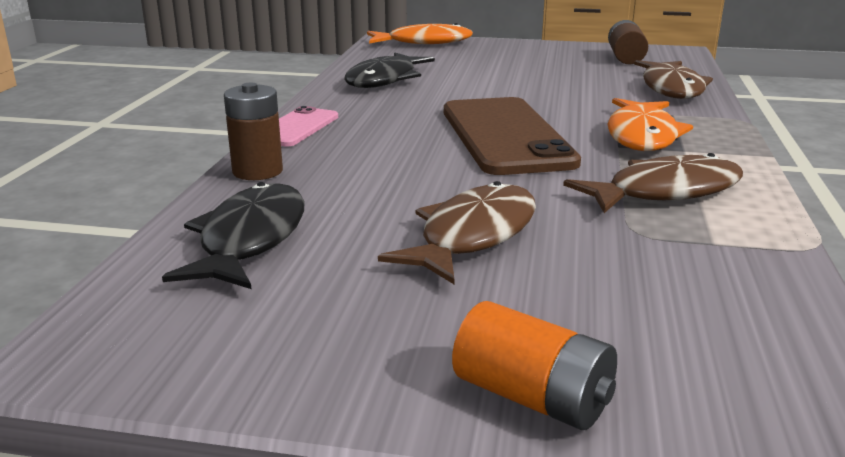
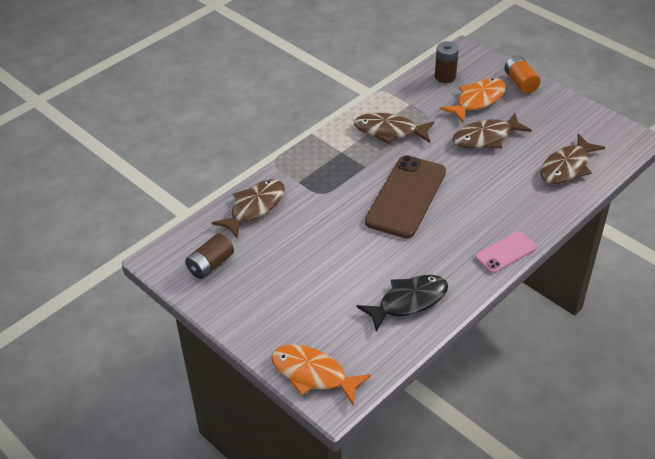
camera: 145 degrees left, 20 degrees up
black fish [162,182,304,289] -> brown fish [540,134,605,184]
brown battery [224,83,283,180] -> brown battery moved to [435,41,459,83]
orange fish [608,98,693,151] -> orange fish moved to [440,78,506,122]

